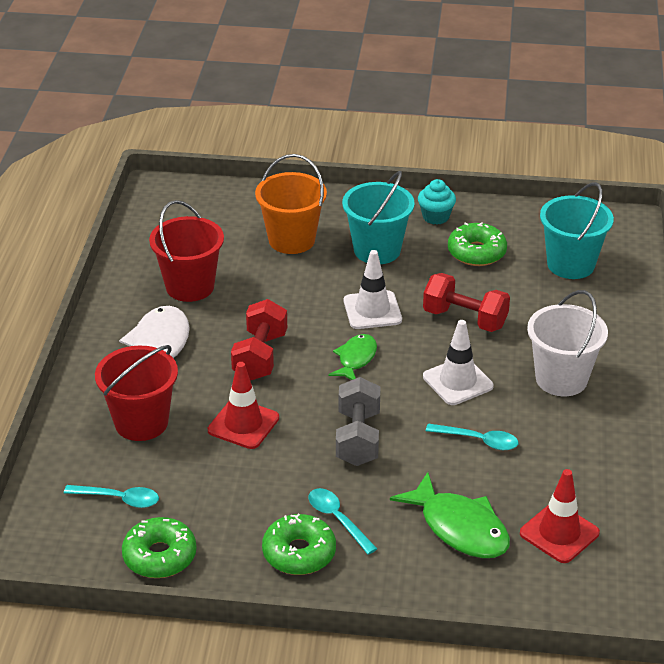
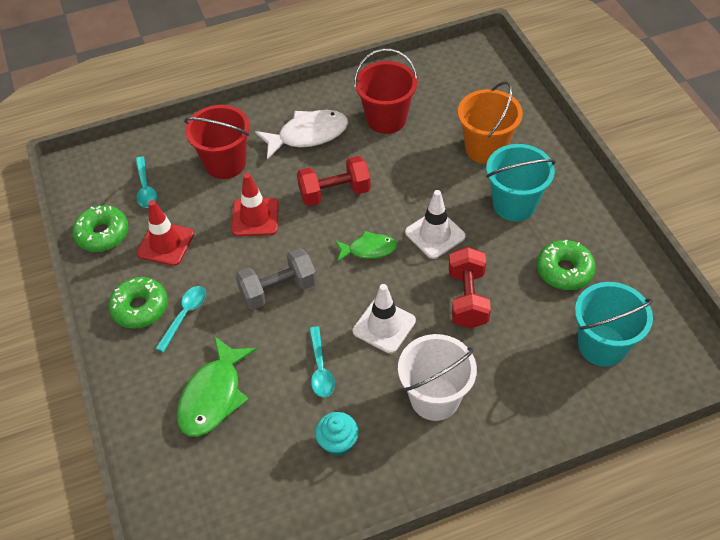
camera: 65 degrees right, 15 degrees up
turquoise cupcake [418,179,456,225] -> turquoise cupcake moved to [315,412,358,456]
red traffic cone [520,469,600,563] -> red traffic cone moved to [137,200,194,266]

